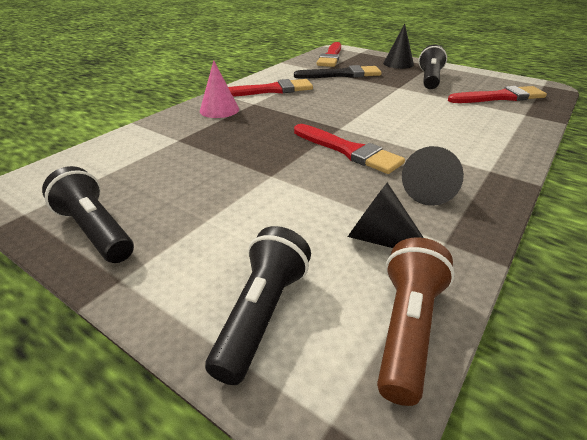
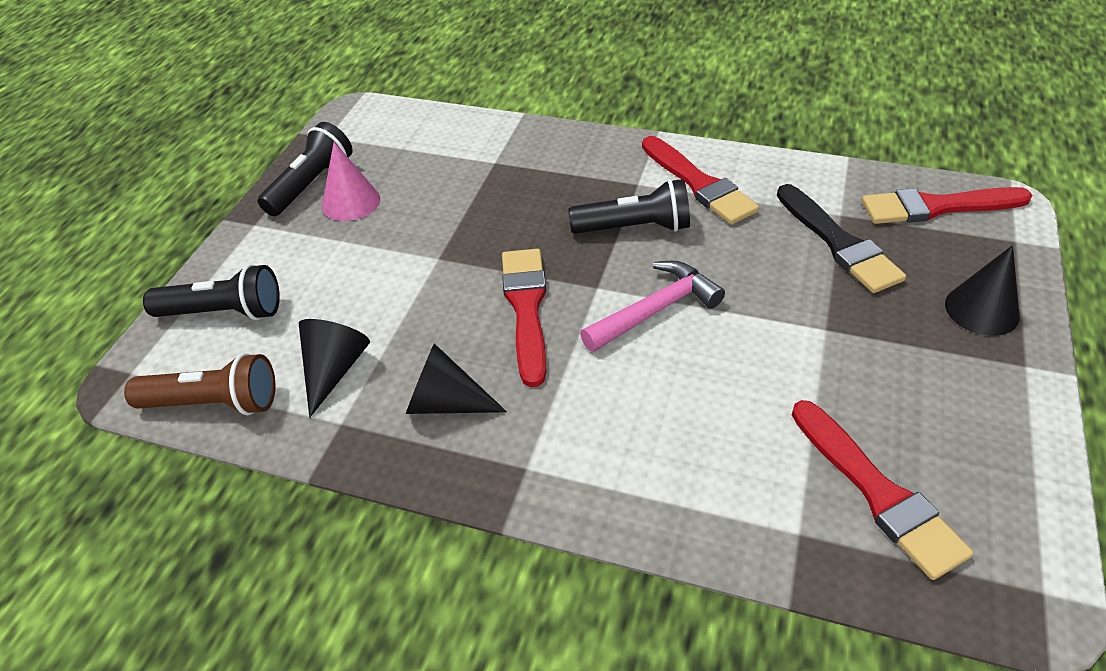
camera: 75 degrees right, 10 degrees up
pink cone [200,60,239,118] -> pink cone moved to [322,142,380,221]
red brush [294,124,405,174] -> red brush turned 150 degrees clockwise [502,249,546,387]
black flashlight [419,44,447,89] -> black flashlight moved to [568,179,690,234]
none -> pink hammer [580,261,725,352]

